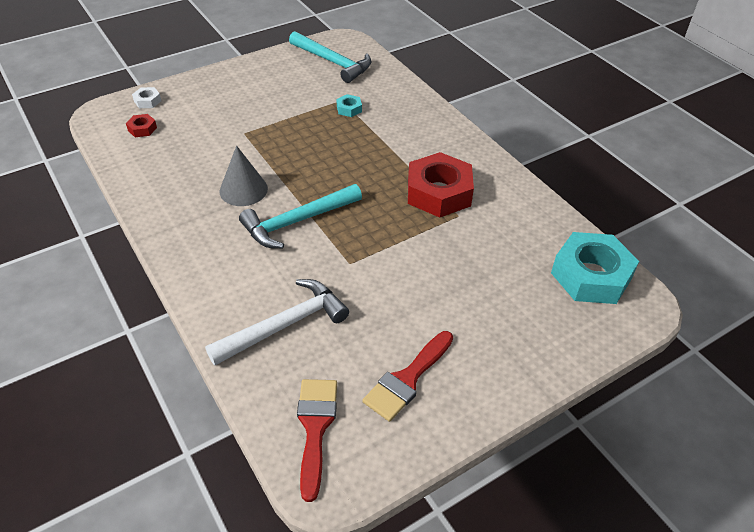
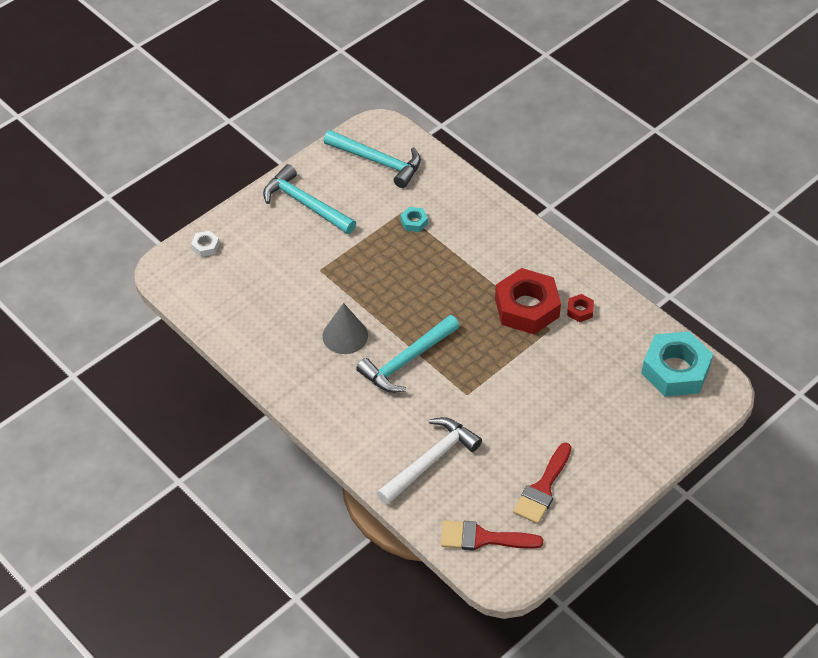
camera: 10 degrees left, 5 degrees up
red nut [126,114,157,137] -> red nut moved to [567,294,594,322]
red brush [297,379,337,502] -> red brush turned 75 degrees counterclockwise [441,521,543,551]
none -> turquoise hammer [263,164,356,234]

